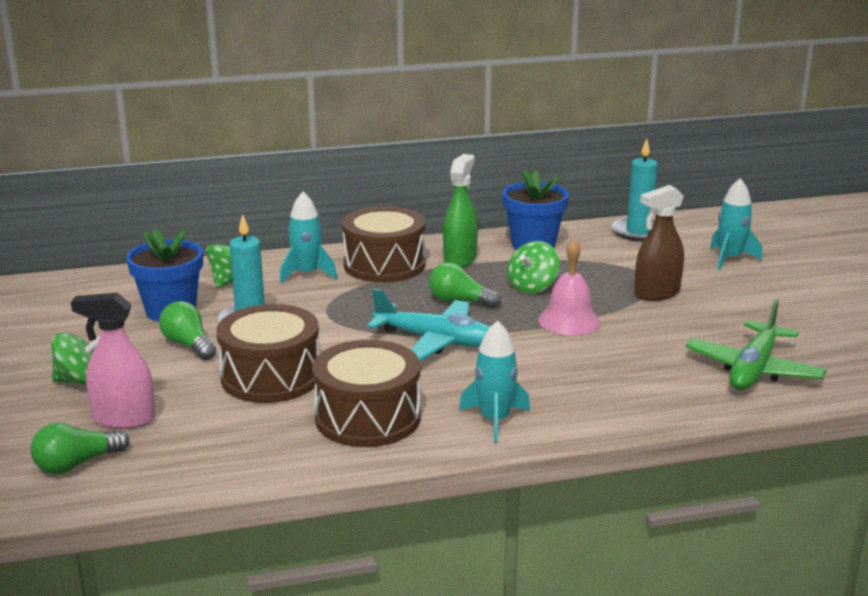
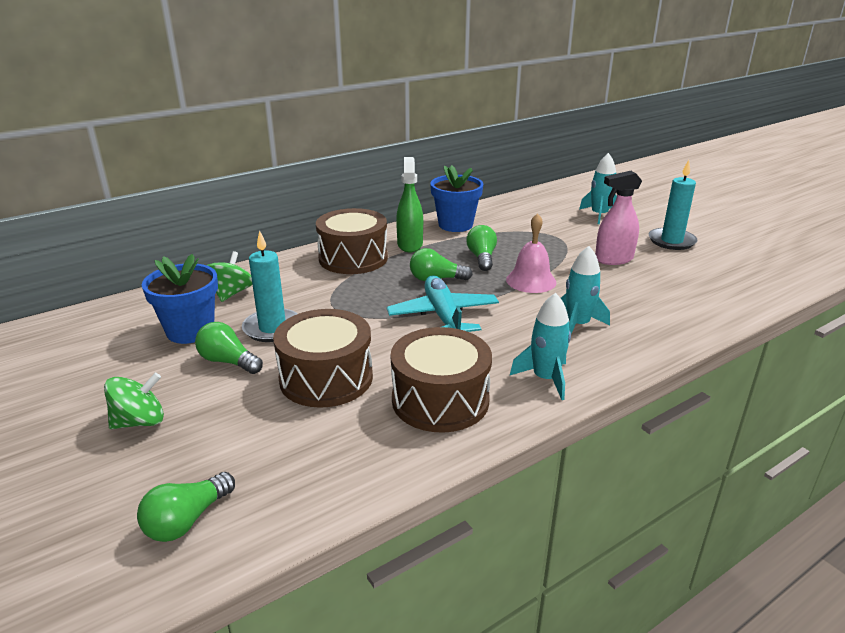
camera: 20 degrees left, 5 degrees up
pink spray bottle [71,293,156,429] -> pink spray bottle moved to [595,171,642,265]
turquoise rocket [280,192,337,283] -> turquoise rocket moved to [561,246,610,334]
turquoise plane [367,288,490,361] -> turquoise plane turned 105 degrees counterclockwise [387,275,499,332]
green spinning top [508,241,559,294] -> green light bulb [466,225,497,271]
turquoise candle [612,138,658,242] -> turquoise candle moved to [649,160,697,250]
brown spray bottle [634,185,684,301] -> none
green plane [686,299,827,390] -> none

